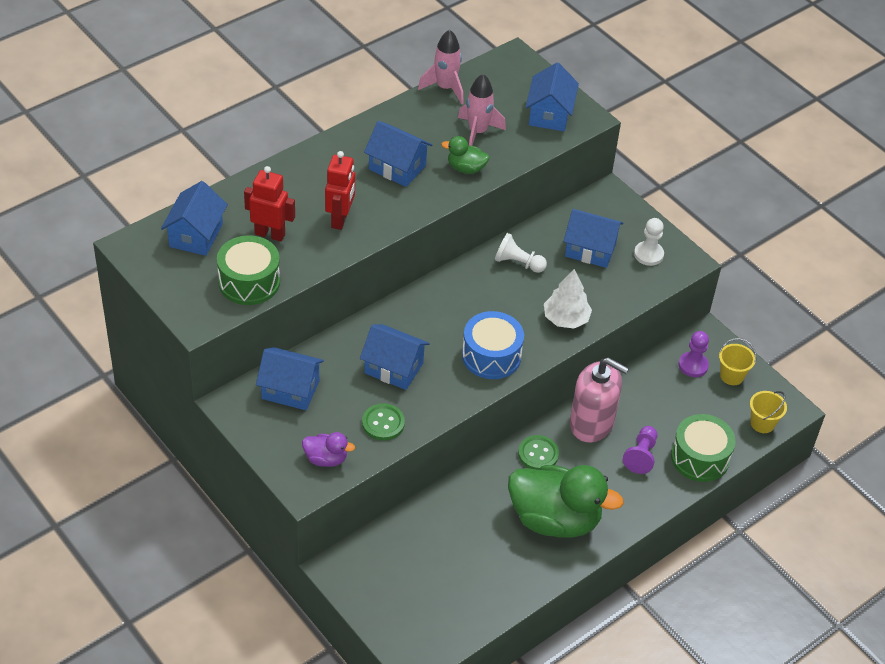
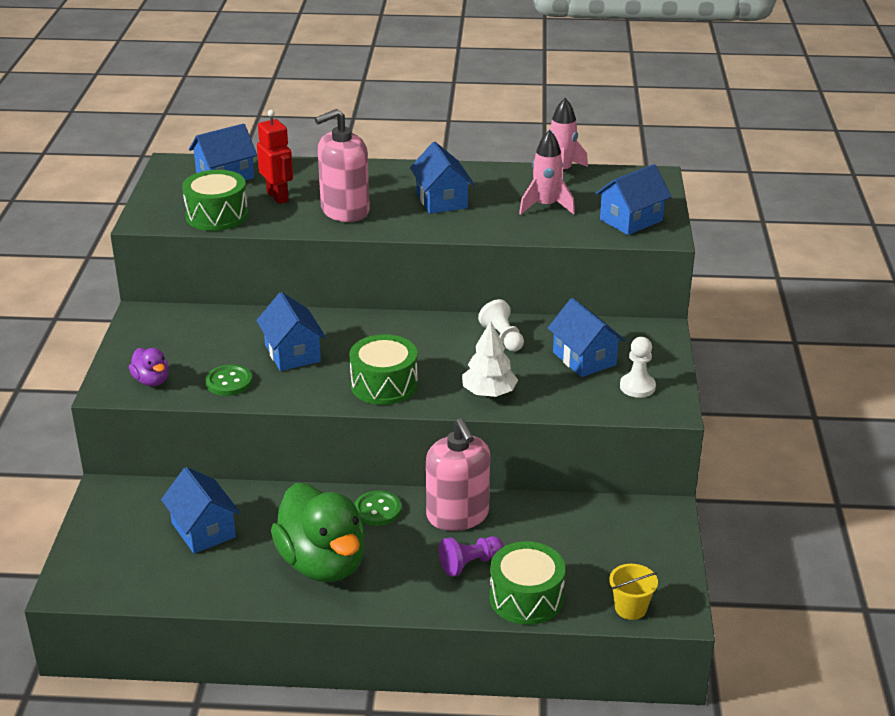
camera: 45 degrees right, 15 degrees down
blue house [256,347,324,410] -> blue house moved to [161,467,241,554]
red robot [325,151,355,230] -> pink soap dispenser [315,109,370,222]
green duck [441,136,489,174] -> none
blue drum [462,311,524,379] -> green drum [349,334,418,405]
purple pawn [679,331,709,377] -> none
yellow bucket [719,338,757,385] -> none

